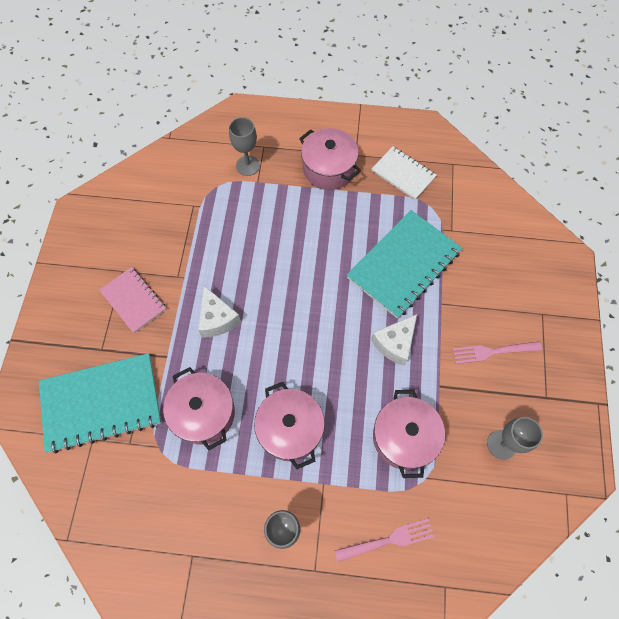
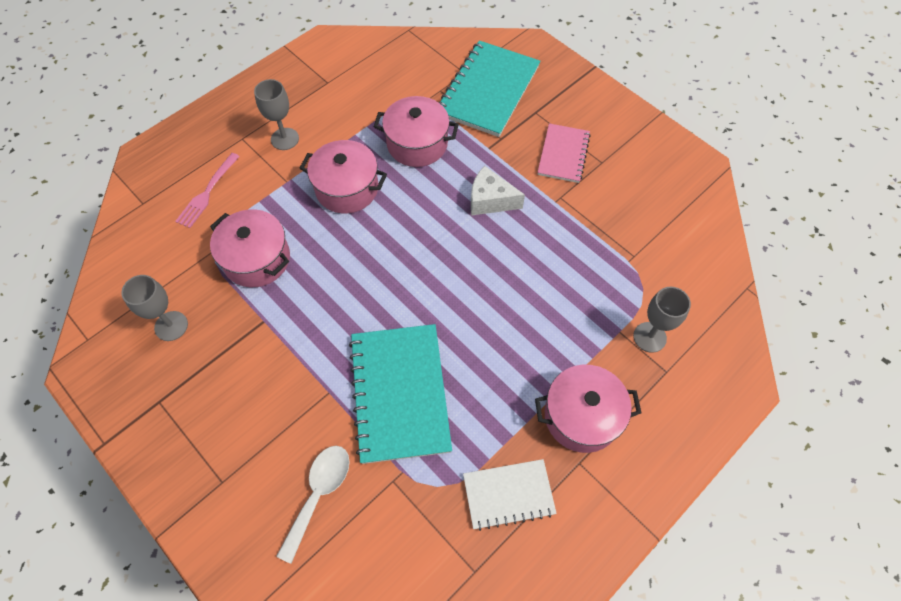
camera: 130 degrees right, 5 degrees down
pink notebook [99,267,166,333] -> pink notebook turned 75 degrees counterclockwise [537,123,591,183]
white cheese [371,314,417,366] -> none
pink fork [452,341,542,364] -> none
none -> white spoon [277,446,350,564]

